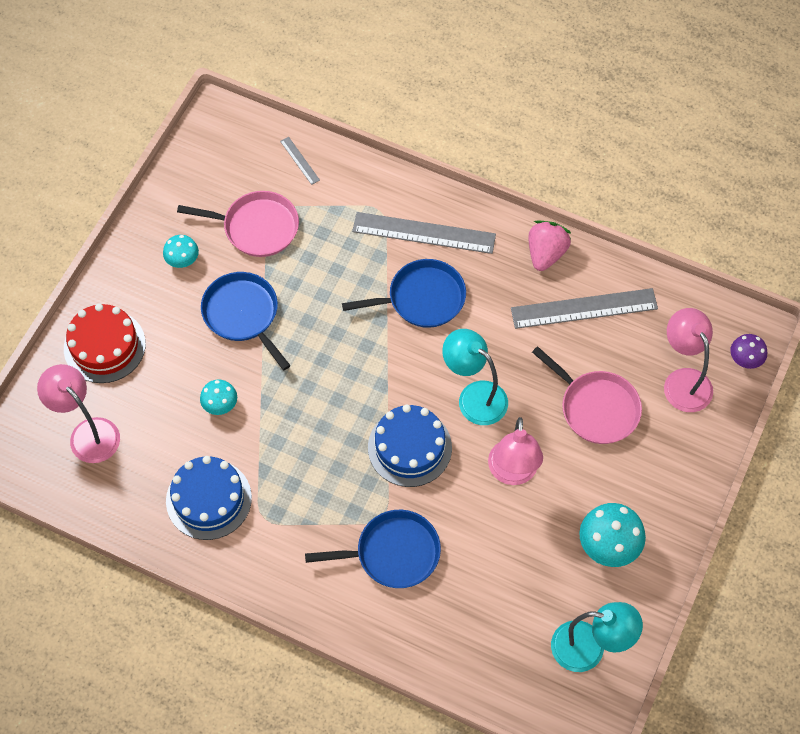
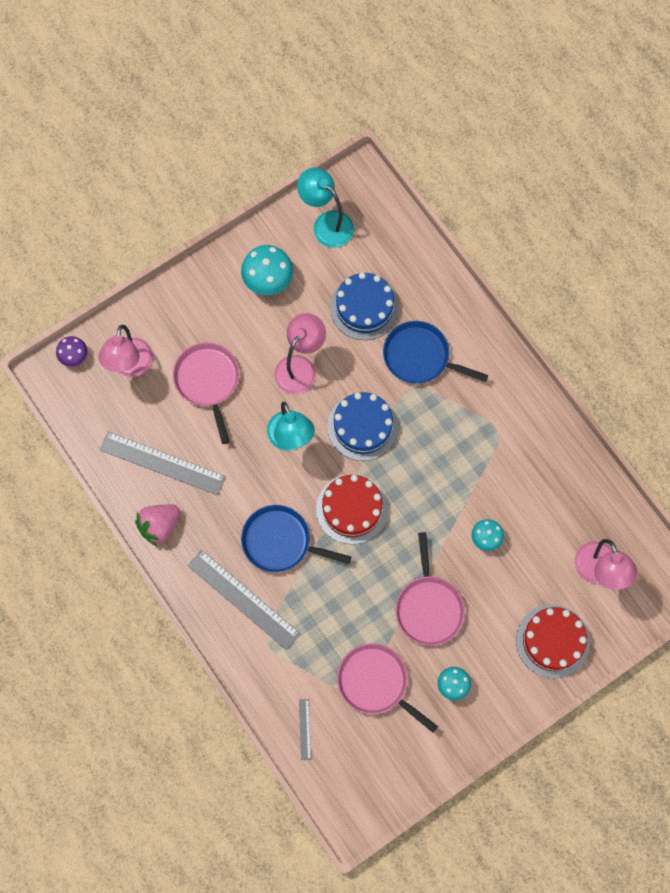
camera: 150 degrees left, 10 degrees up
blue cake [166,456,252,540] -> blue cake moved to [330,272,399,340]
blue pan [201,272,291,370] -> pink pan [395,532,465,646]
none -> red cake [316,474,388,544]

